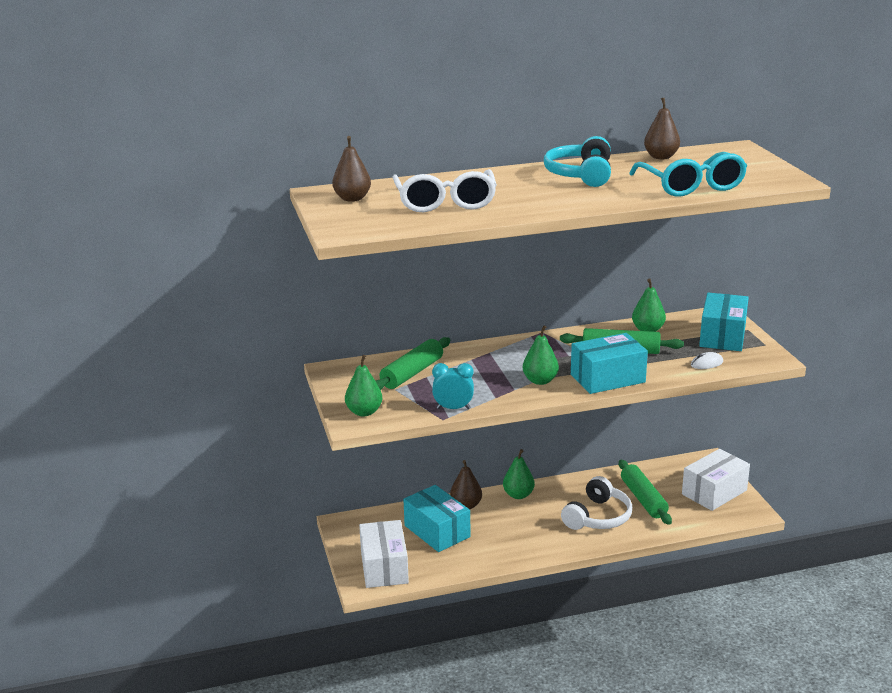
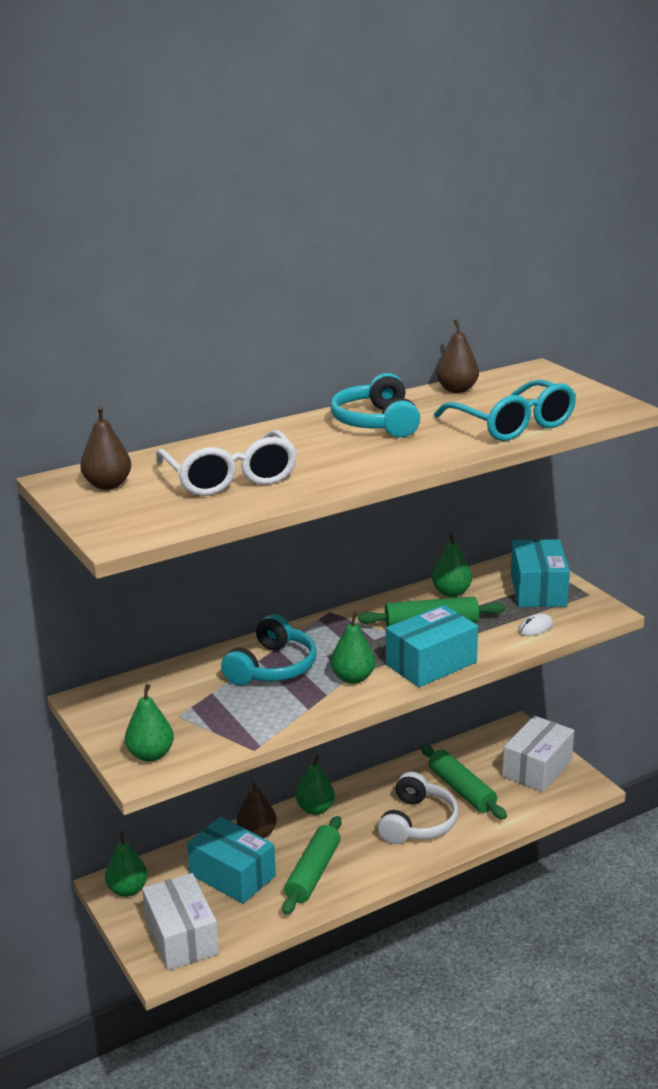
camera: 15 degrees left, 0 degrees up
green rolling pin [376,337,450,390] -> green rolling pin moved to [282,816,342,915]
turquoise clock [432,363,474,409] -> none
none -> green pear [105,831,148,897]
none -> turquoise headphones [221,614,317,686]

